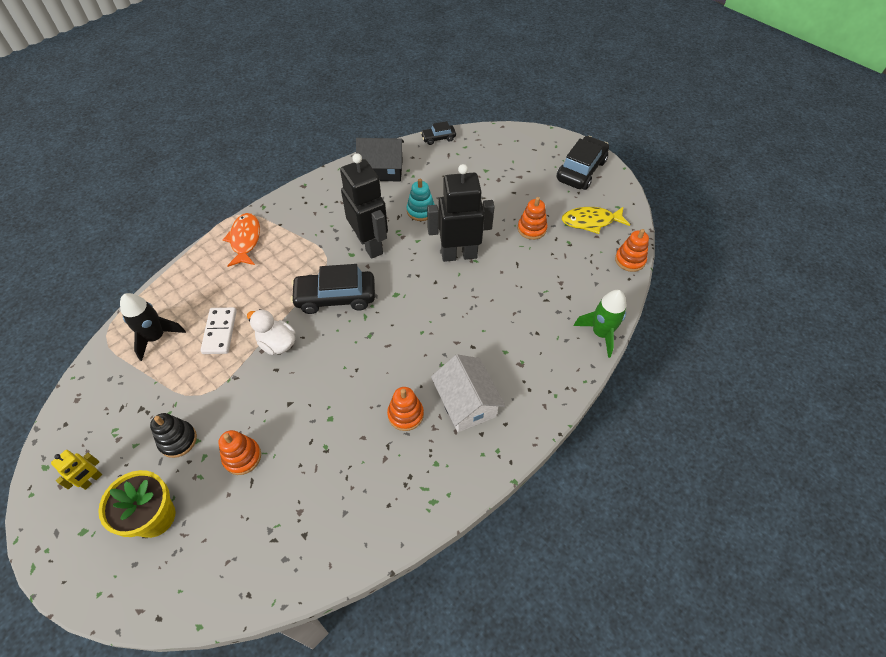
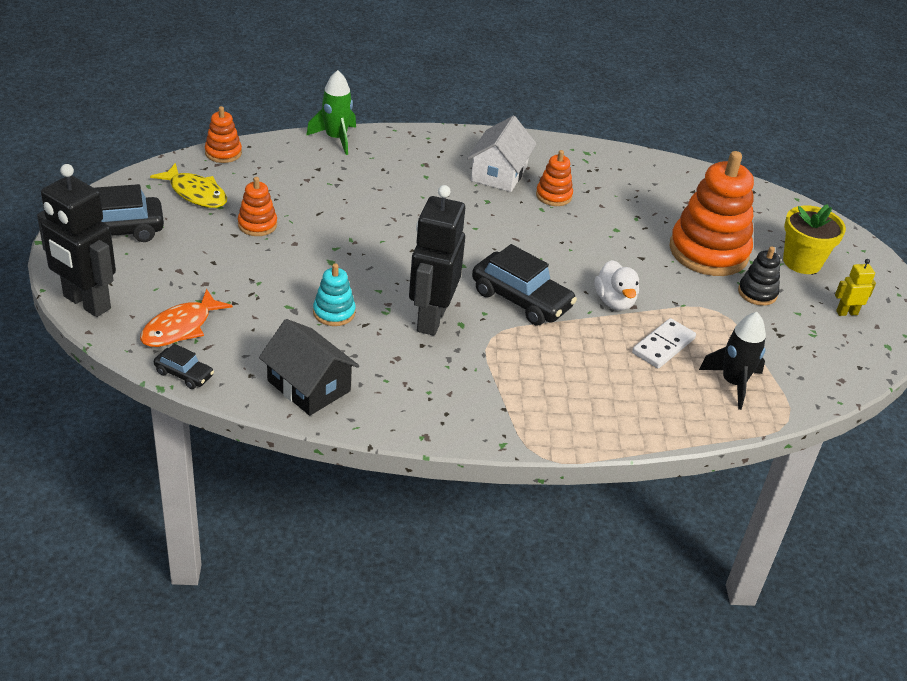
camera: 140 degrees left, 15 degrees down
orange stacking toy [218,430,261,475] -> orange stacking toy [670,151,754,276], size x2.10
orange fish [223,213,260,267] -> orange fish moved to [140,289,233,347]
black robot [427,164,495,262] -> black robot moved to [37,164,116,317]

